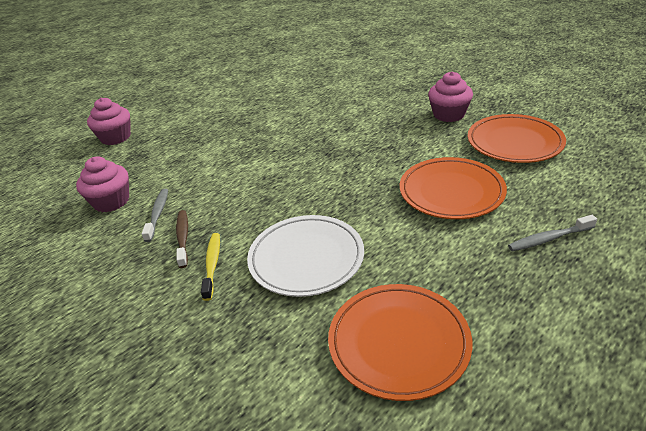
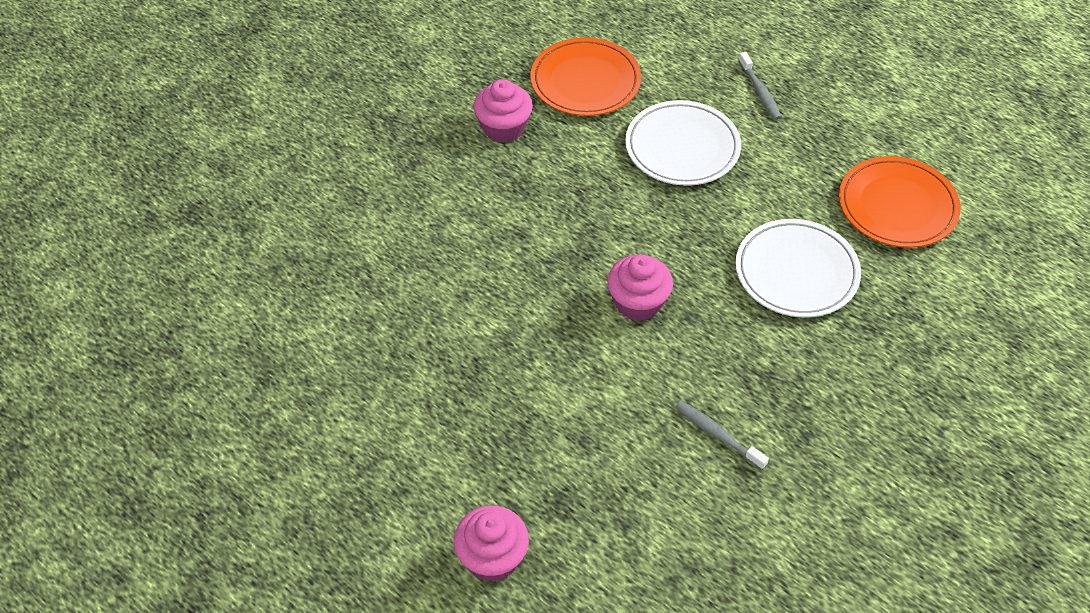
camera: 95 degrees left, 15 degrees up
pink cupcake [76,156,129,212] -> pink cupcake moved to [607,255,673,321]
grey toothbrush [142,189,168,242] -> grey toothbrush turned 45 degrees clockwise [675,401,769,470]
brown toothbrush [176,210,188,268] -> none
yellow toothbrush [201,233,220,301] -> none
orange plate [400,157,507,219] -> white plate [625,100,741,186]

